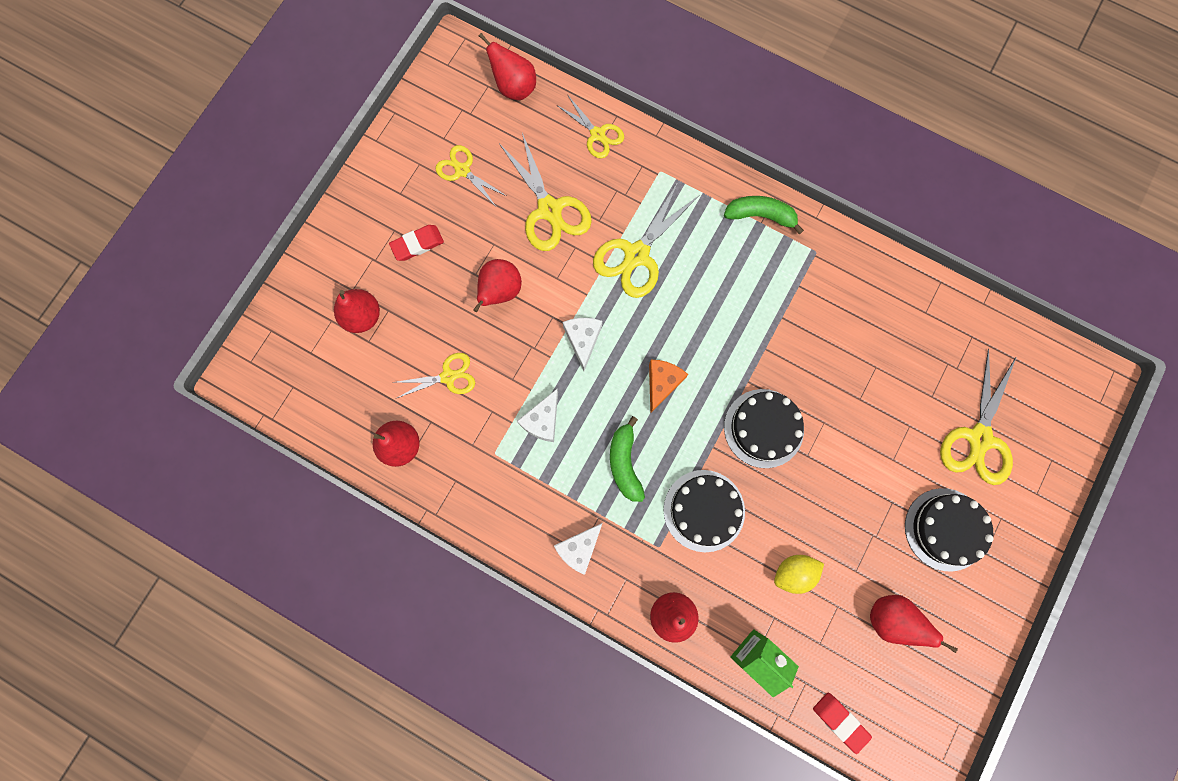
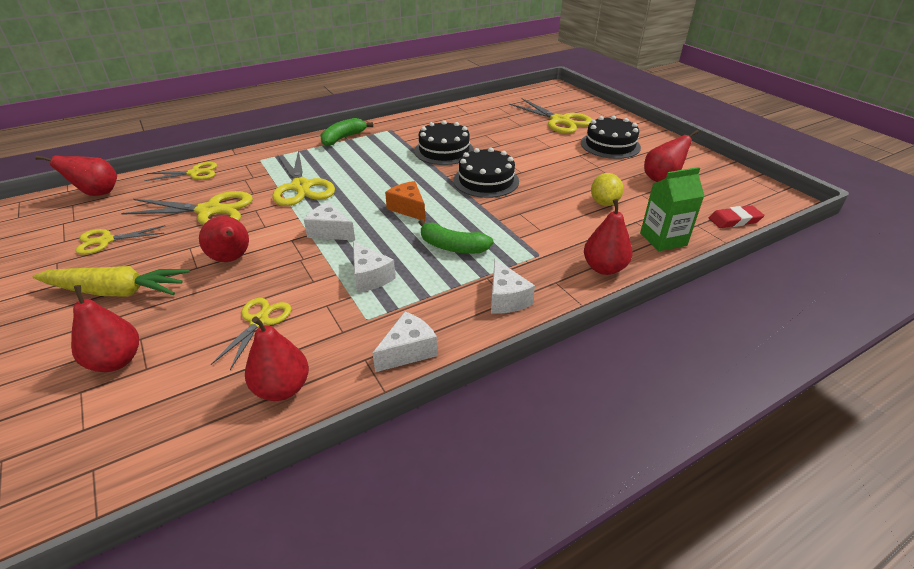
camera: 60 degrees left, 40 degrees down
red eraser [389,225,444,261] -> yellow carrot [32,266,190,297]
black cake [664,470,745,552] -> black cake moved to [414,120,474,165]
none -> white cheese [373,312,437,372]

